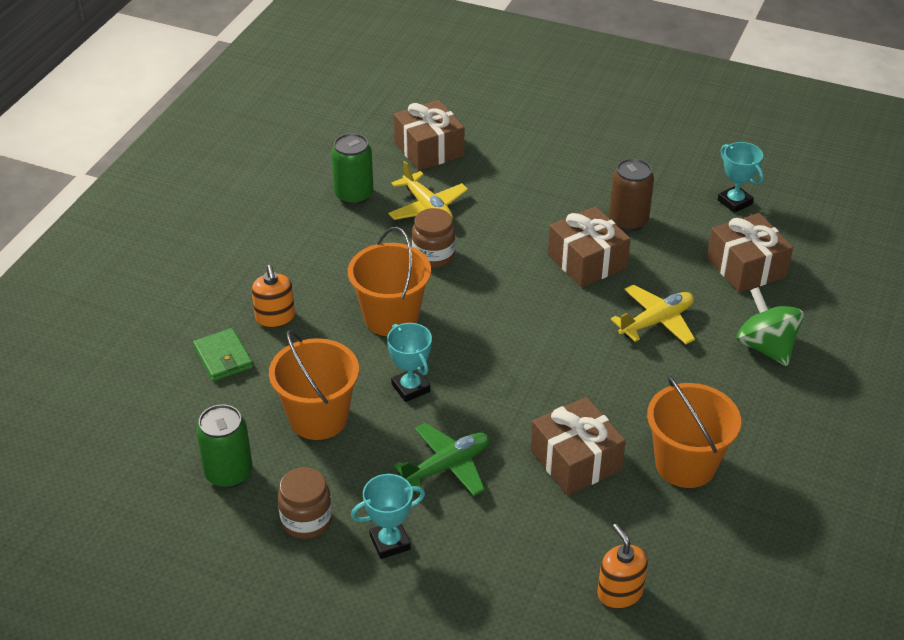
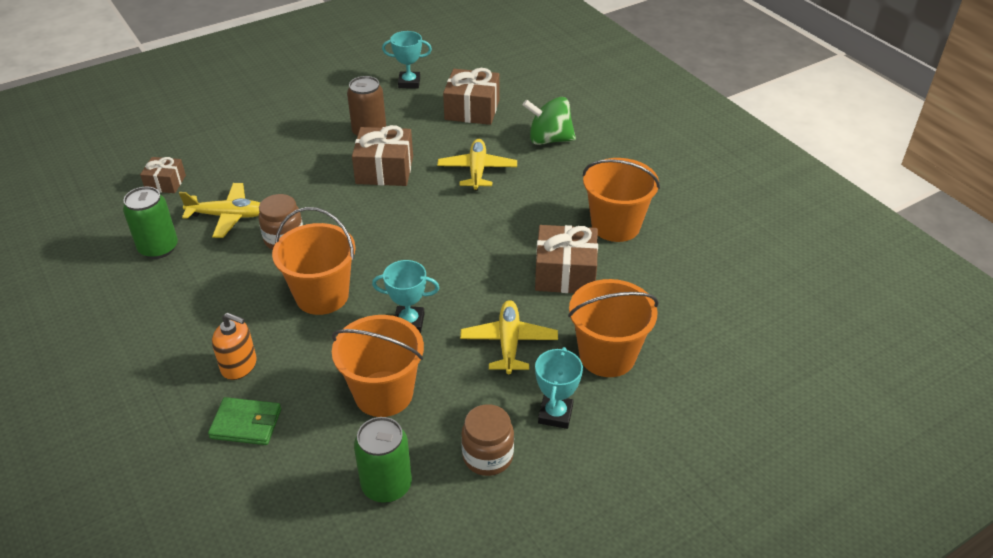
camera: 55 degrees left, 0 degrees up
brown gift [394,100,464,171] -> brown gift [140,157,186,193], size x0.59
green plane [394,423,489,496] -> yellow plane [460,300,558,374]
orange soap dispenser [597,524,648,609] -> none
none -> orange bucket [568,279,659,377]

